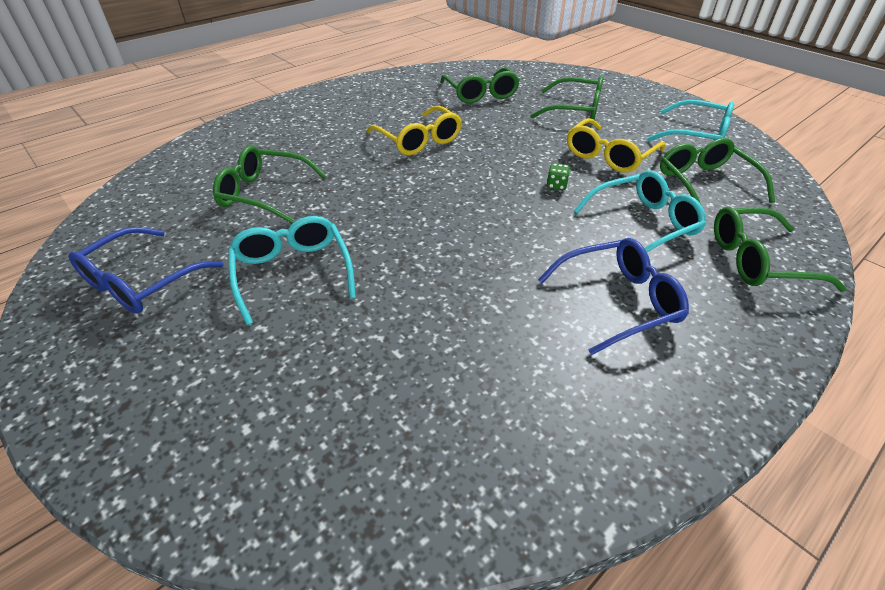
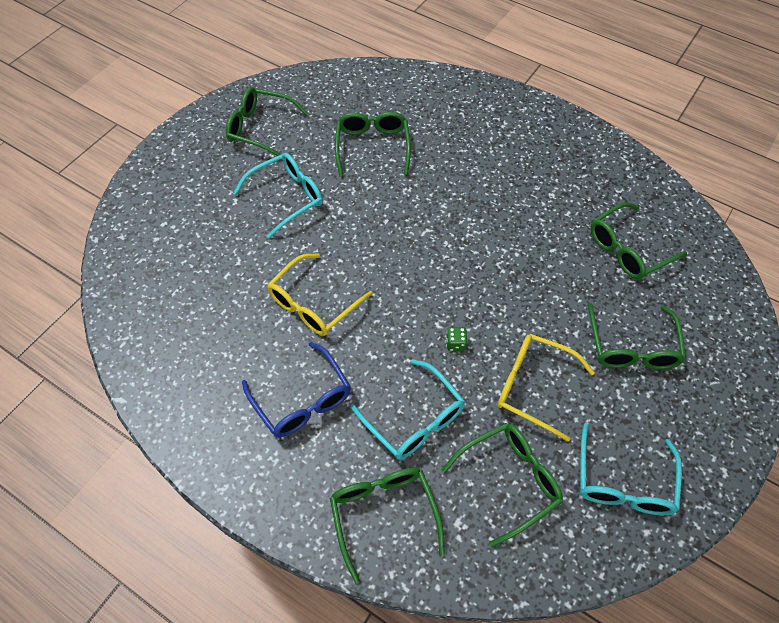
camera: 75 degrees right, 15 degrees up
blue glasses [68,227,224,314] -> green glasses [226,87,309,156]
yellow glasses [367,106,462,155] -> yellow glasses moved to [267,253,372,336]

